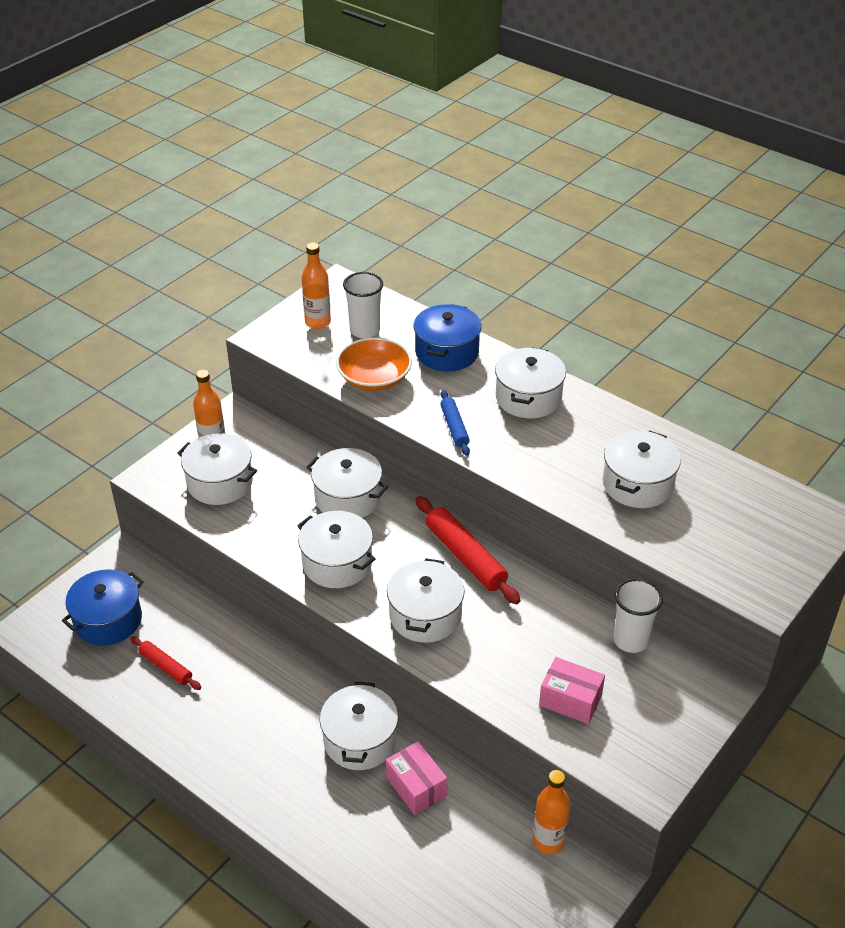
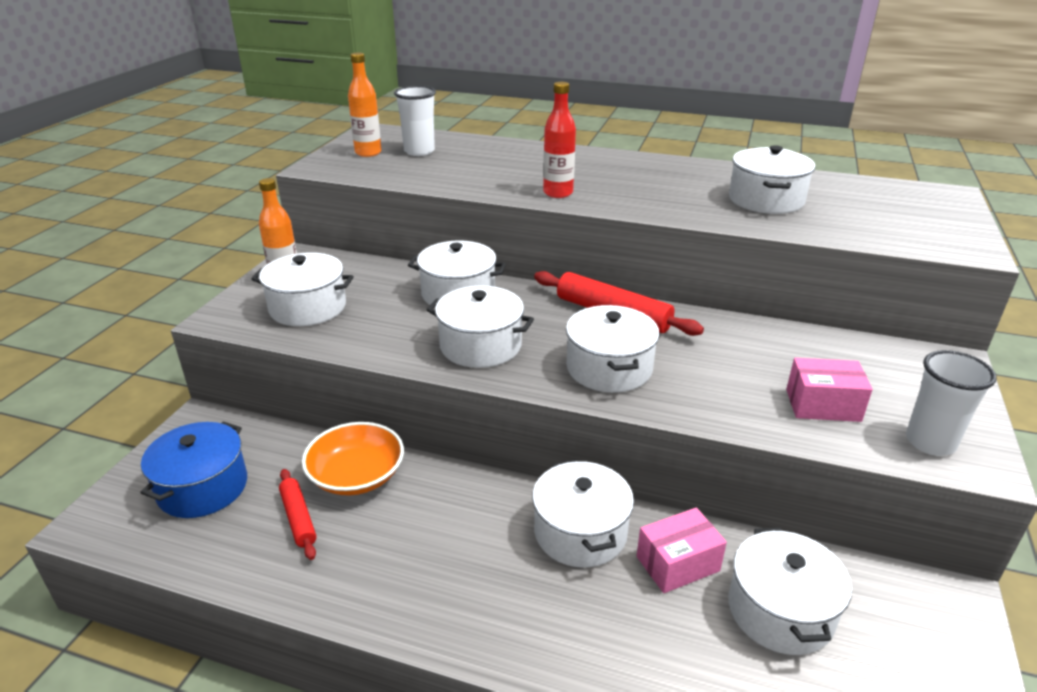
camera: 20 degrees left, 10 degrees down
red rolling pin [130,636,201,690] -> red rolling pin turned 45 degrees clockwise [279,469,317,560]
orange bowl [336,337,412,391] -> orange bowl moved to [302,422,404,496]
pink box [386,741,447,815] -> pink box turned 60 degrees counterclockwise [637,507,727,593]
blue pot [413,304,482,372] -> none
blue rolling pin [440,390,470,456] -> red bottle [543,82,576,198]
white pot [495,347,566,418] -> white pot moved to [728,528,852,655]
orange bottle [533,770,570,854] -> none
white cup [614,578,663,653] -> white cup moved to [906,350,997,456]

